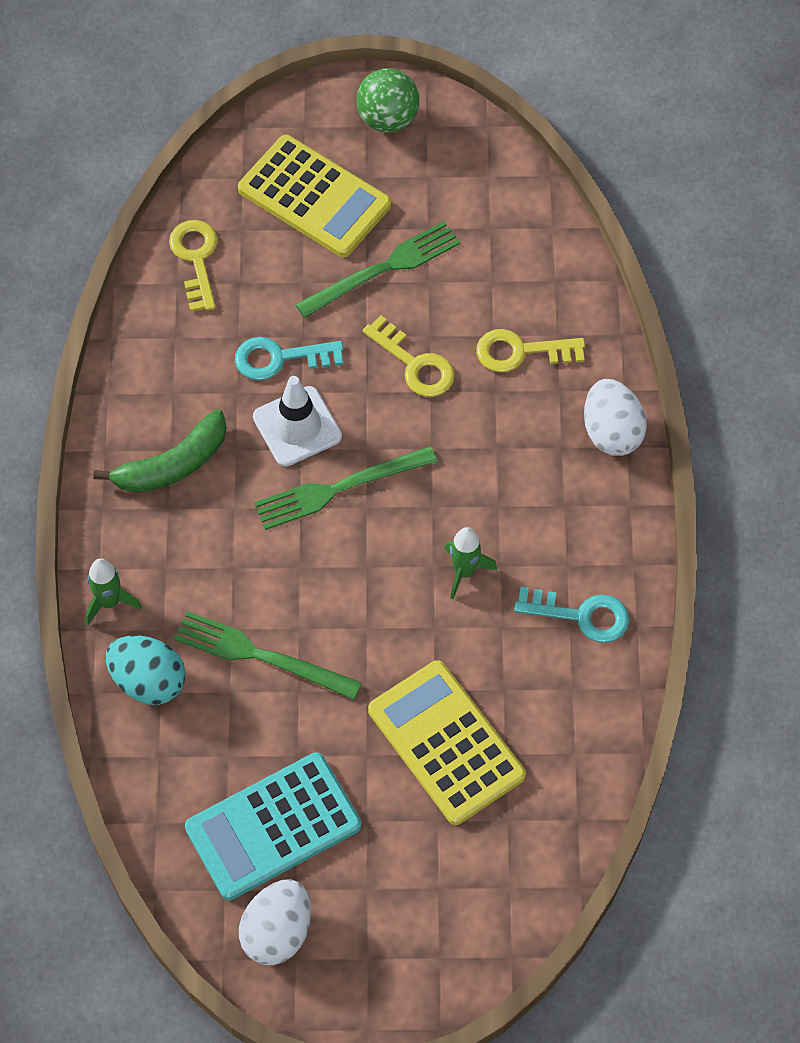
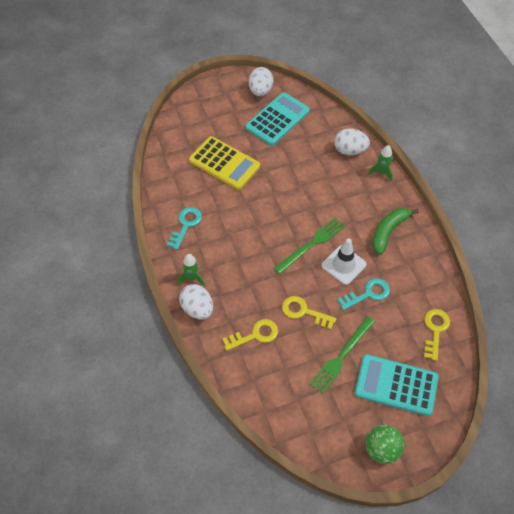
camera: 160 degrees right, 5 degrees down
turquoise egg [106,635,186,705] -> white egg [334,128,370,155]
yellow key [169,220,218,312] -> yellow key turned 135 degrees counterclockwise [424,309,450,361]
green fork [174,611,362,700] -> none
yellow calculator [238,135,391,258] -> turquoise calculator [355,354,439,416]
green rocket [444,527,497,599] -> green rocket moved to [178,254,205,286]
turquoise key [514,587,629,643] -> turquoise key turned 120 degrees clockwise [167,207,202,250]

